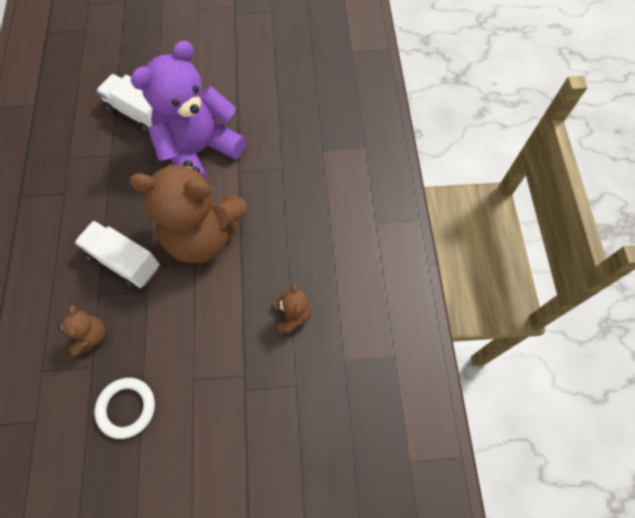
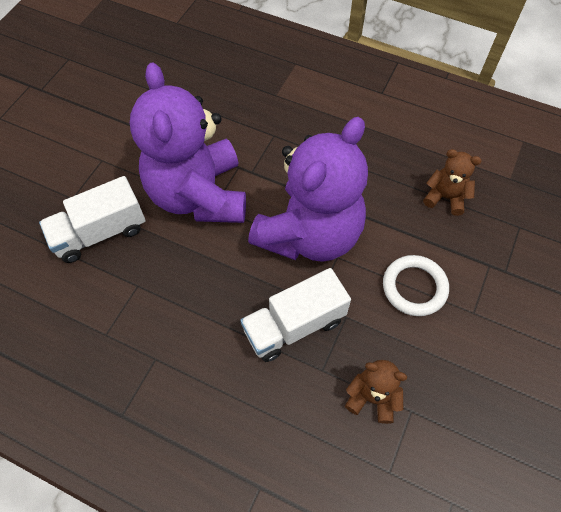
camera: 60 degrees left, 5 degrees down
white ring [94,378,155,439] -> white ring moved to [383,255,449,316]
brown teddy bear [129,160,248,263] -> purple teddy bear [248,117,368,262]

